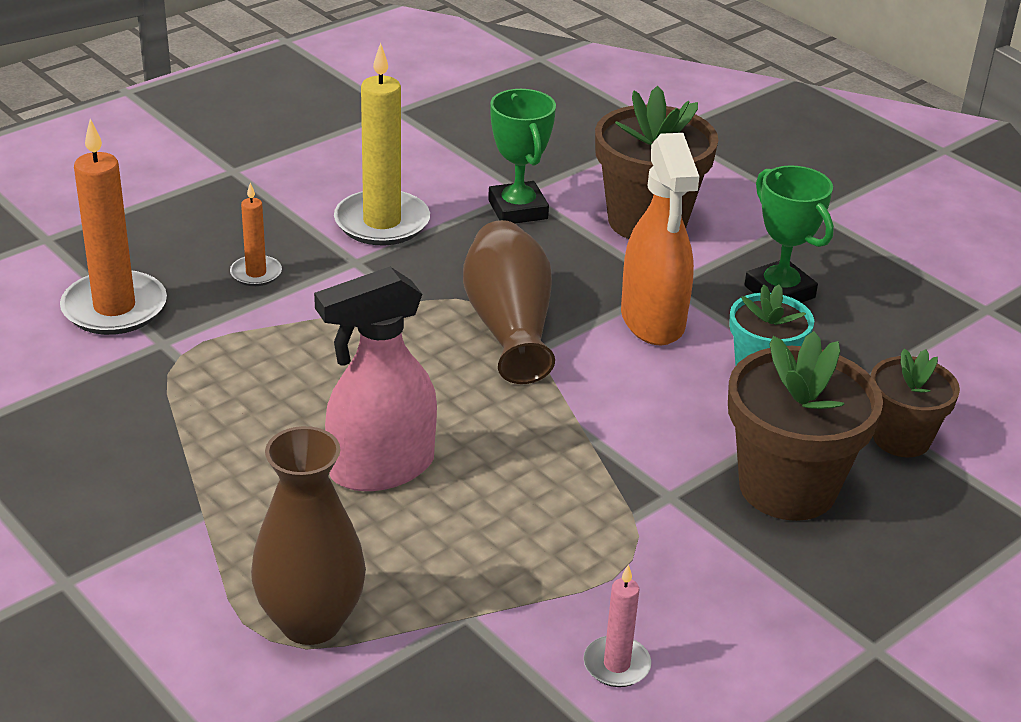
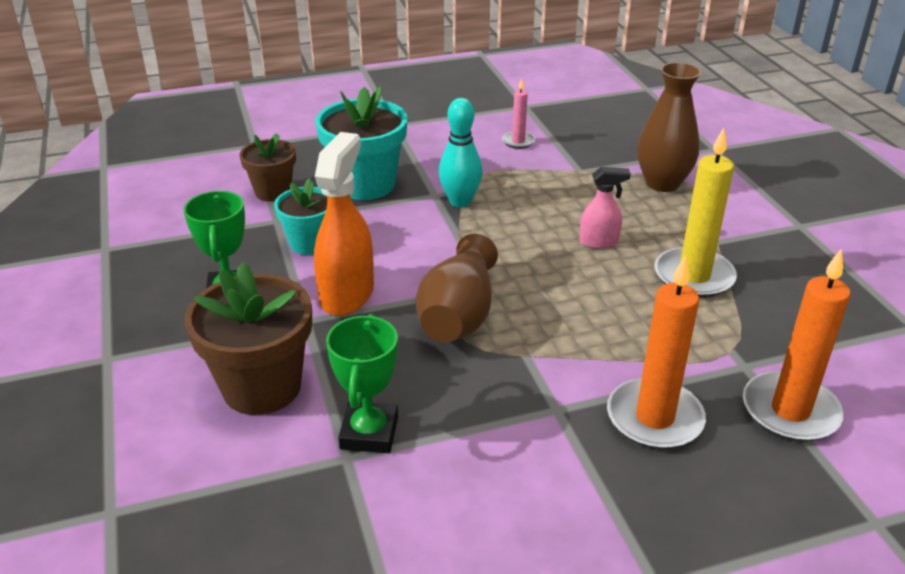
camera: 155 degrees left, 0 degrees up
orange candle [230,183,282,286] -> orange candle [607,255,706,449], size x1.95
pink spray bottle [314,267,437,491] -> pink spray bottle [579,167,631,249], size x0.55
yellow candle [334,43,430,245] -> yellow candle moved to [655,128,737,298]
brown flower pot [728,331,883,521] -> turquoise flower pot [315,87,407,200]
none -> turquoise bowling pin [439,98,483,208]

